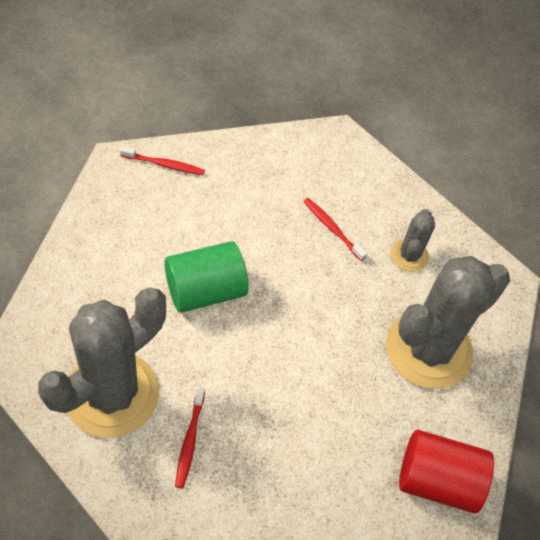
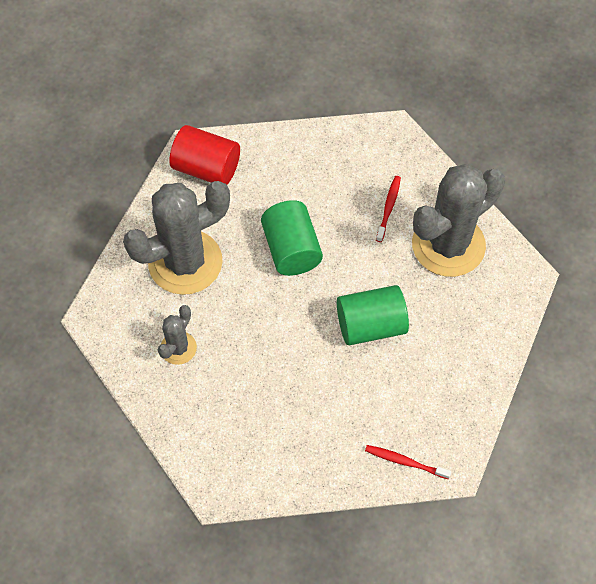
camera: 165 degrees left, 5 degrees up
red toothbrush [303,198,367,261] -> none
none -> green cylinder [261,200,323,276]

